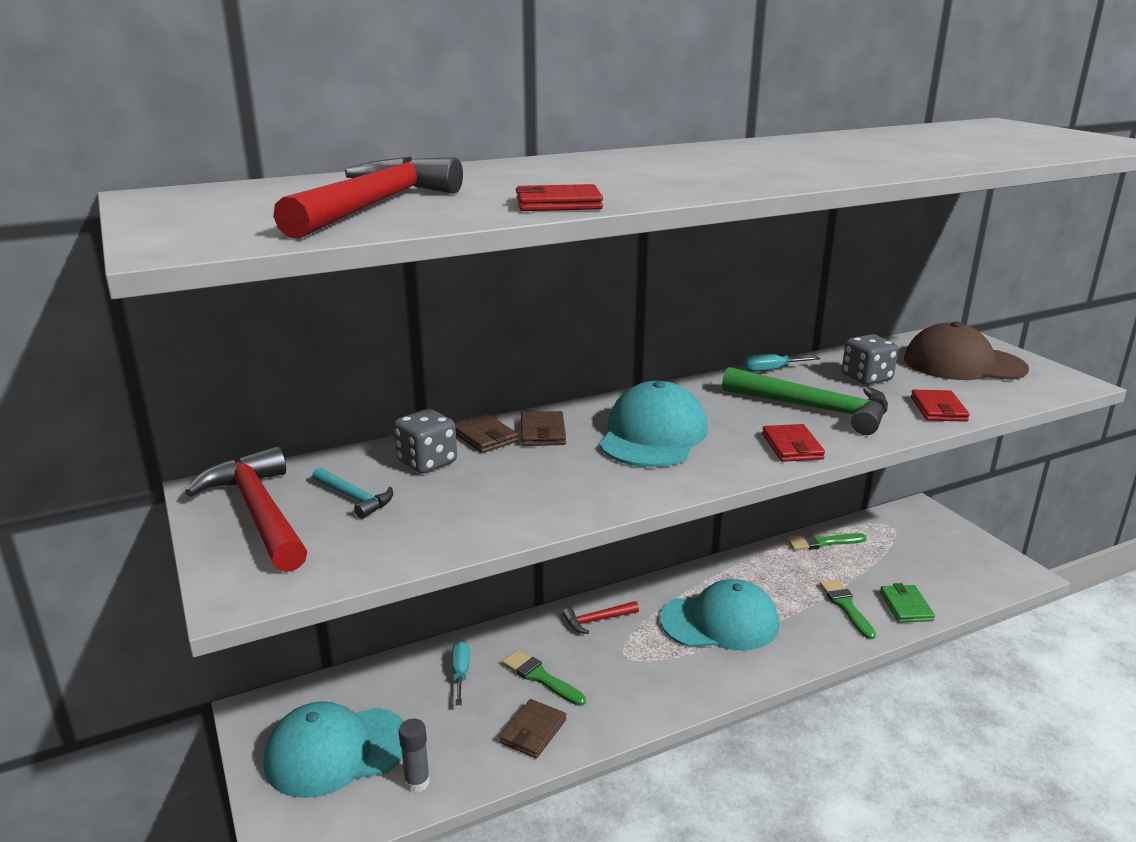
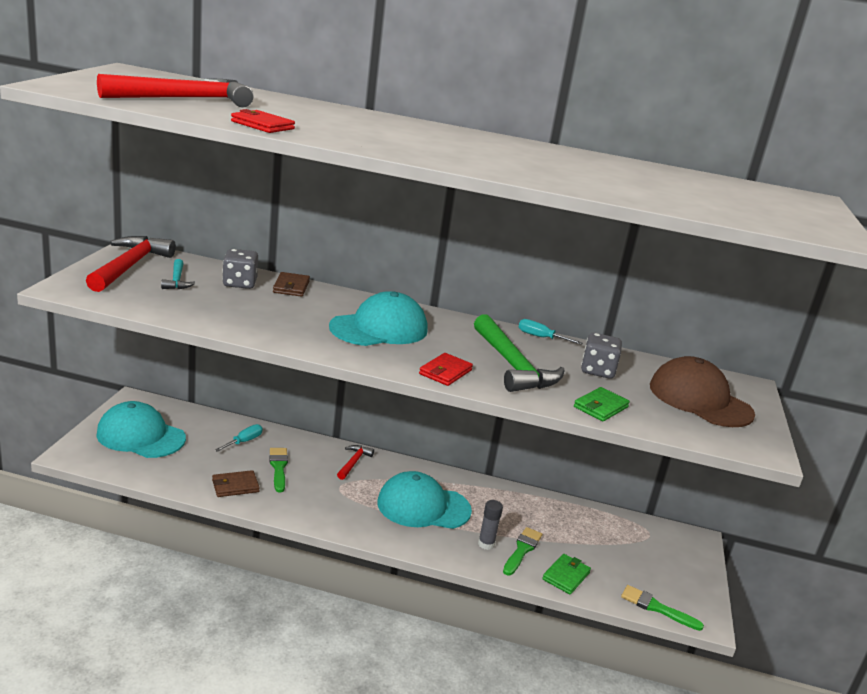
camera: 35 degrees right, 0 degrees up
grey glue stick [398,719,430,793] -> grey glue stick moved to [478,500,503,550]
brown wallet [521,411,566,446] -> none
red hammer [562,601,639,634] -> red hammer turned 90 degrees clockwise [337,445,374,480]
turquoise cap [660,579,779,651] -> turquoise cap turned 150 degrees clockwise [377,471,472,529]
green brush [787,533,867,550] -> green brush moved to [621,585,704,631]
red wallet [911,390,970,422] -> green wallet [574,387,630,421]

